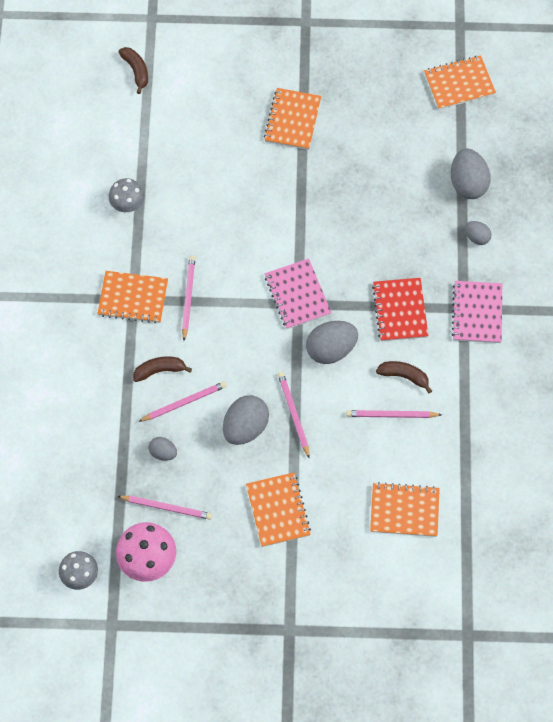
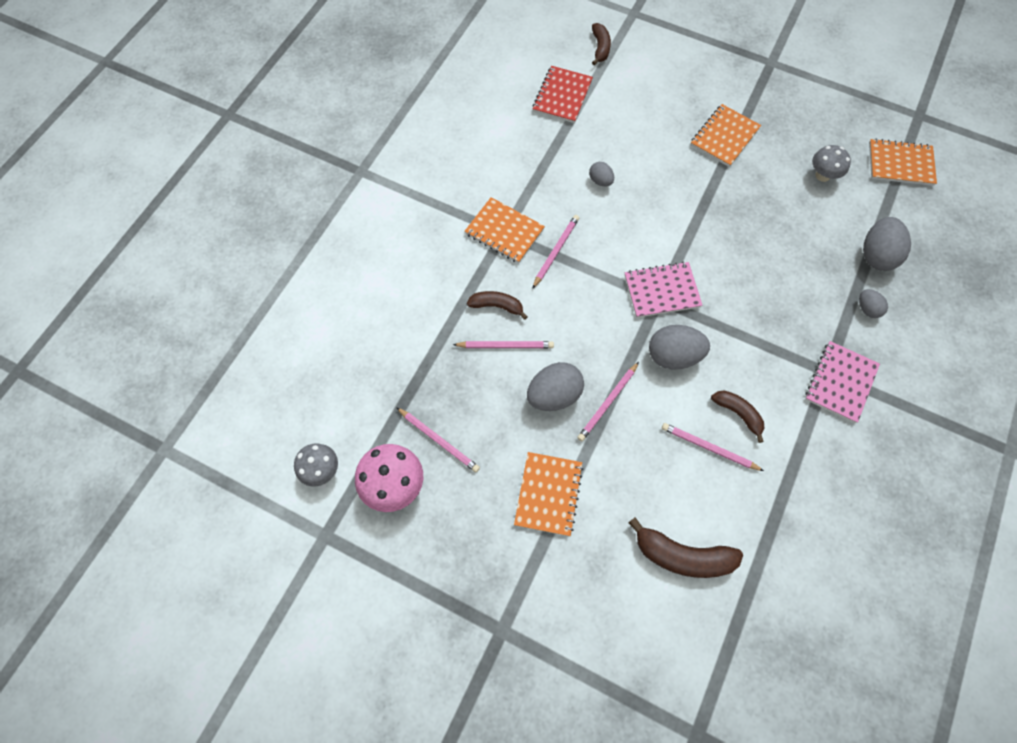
camera: 25 degrees right, 0 degrees up
grey mushroom [109,178,145,212] -> grey mushroom moved to [812,145,851,182]
grey egg [149,437,177,461] -> grey egg moved to [589,162,614,187]
pink notebook [265,259,331,329] -> pink notebook turned 75 degrees clockwise [625,262,702,318]
pink pencil [278,372,310,459] -> pink pencil turned 150 degrees counterclockwise [577,362,639,441]
orange notebook [370,482,440,537] -> brown banana [628,517,743,578]
red notebook [372,278,429,341] -> red notebook moved to [533,66,593,123]

